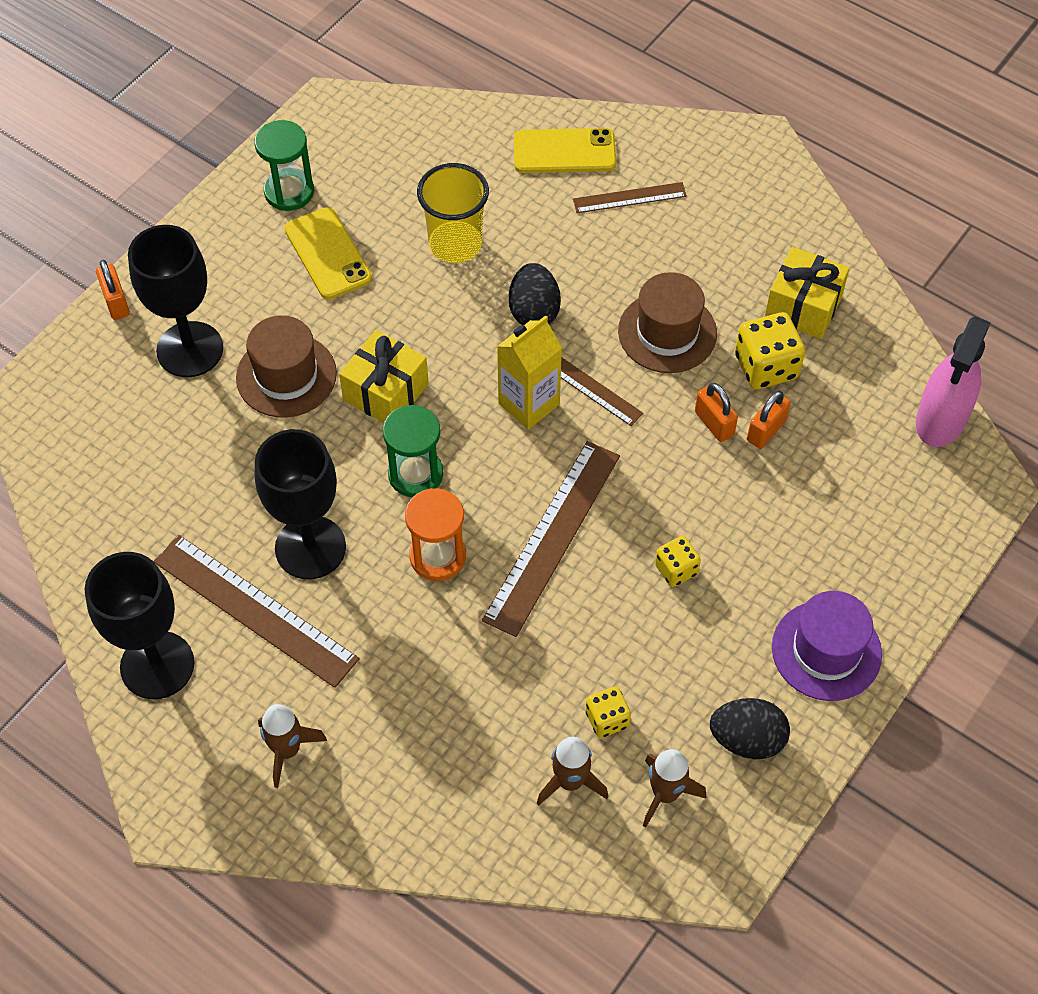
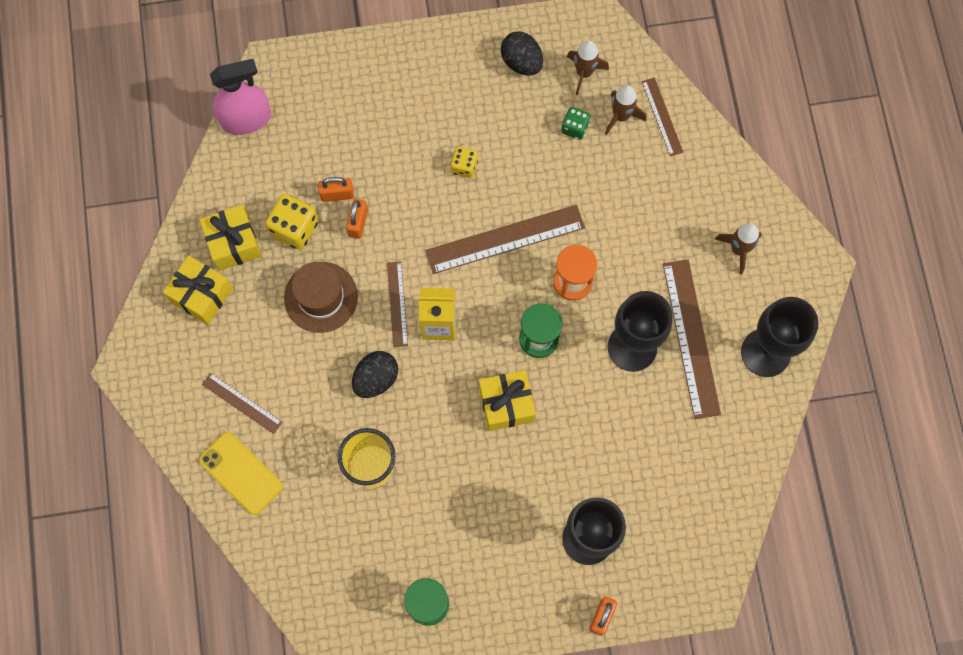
camera: 135 degrees left, 15 degrees up
brown hat [236,315,337,418] -> none
yellow phone [285,207,372,300] -> none
yellow dice [585,686,631,738] -> green dice [561,107,590,140]
purple hat [772,591,882,701] -> none
none -> yellow gift [163,255,233,325]
none -> brown ruler [642,77,683,156]

